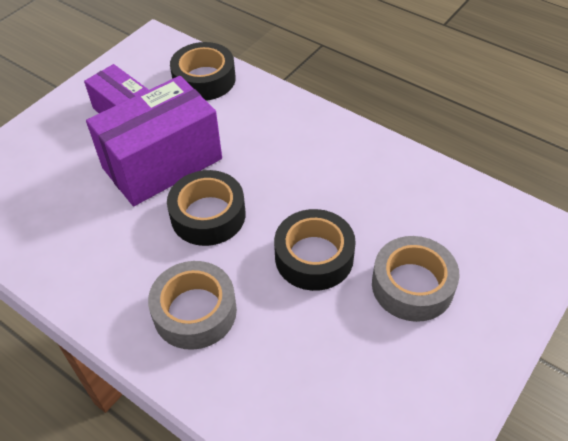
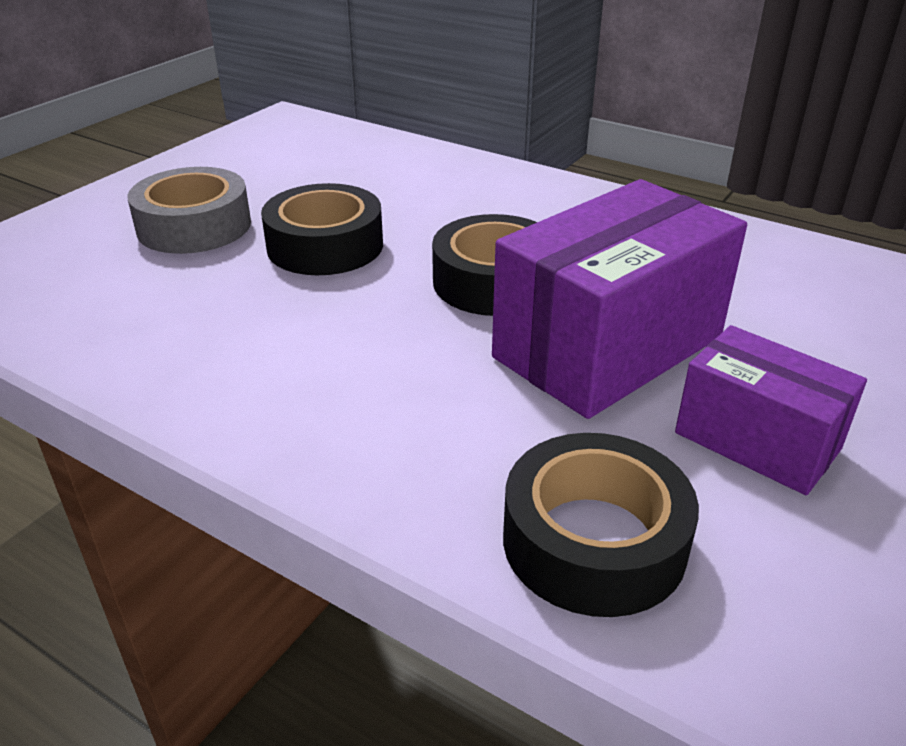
camera: 175 degrees right, 15 degrees down
grey tape [148,261,237,350] -> none

